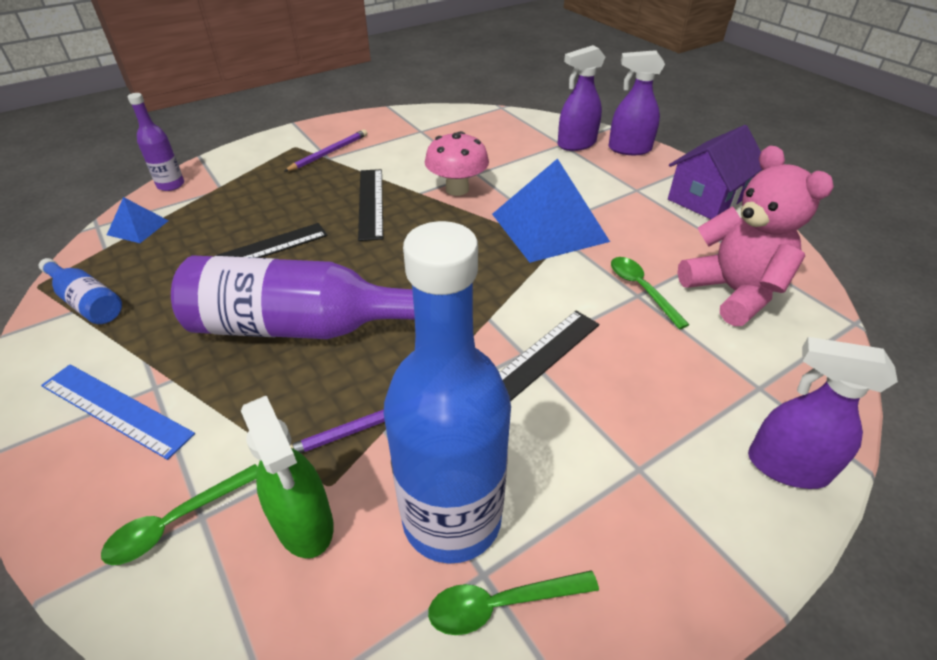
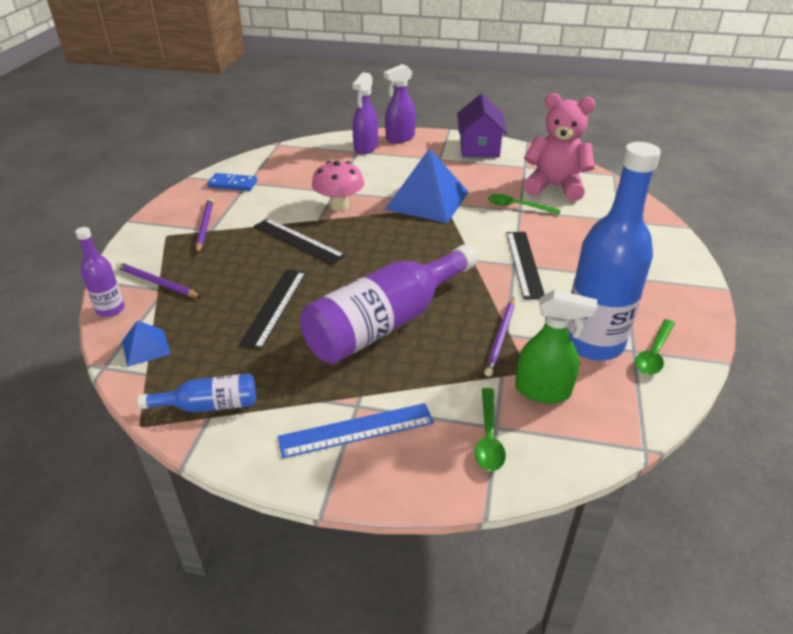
camera: 45 degrees left, 5 degrees down
purple spray bottle [748,337,898,489] -> none
none -> purple pencil [116,262,201,297]
none -> blue domino [207,173,257,191]

